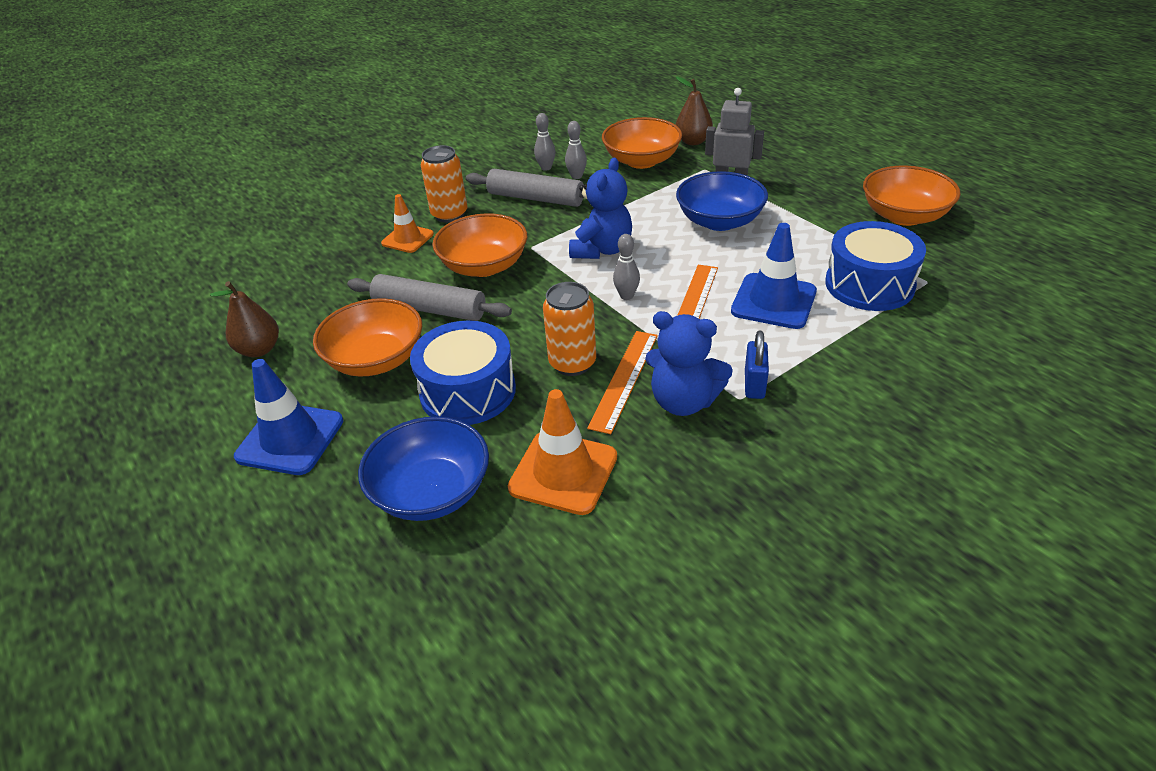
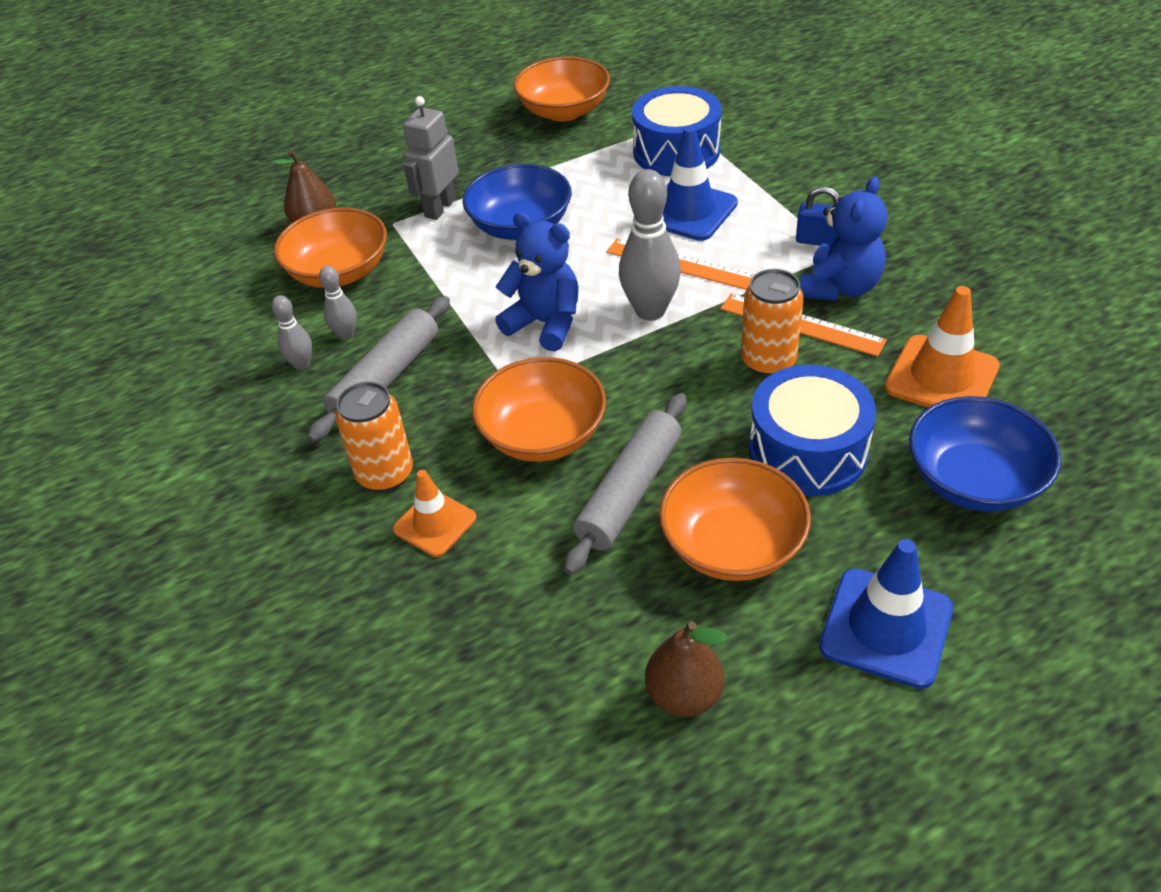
camera: 80 degrees left, 5 degrees up
grey bowling pin [613,234,640,300] -> grey bowling pin [619,169,681,321], size x1.89

